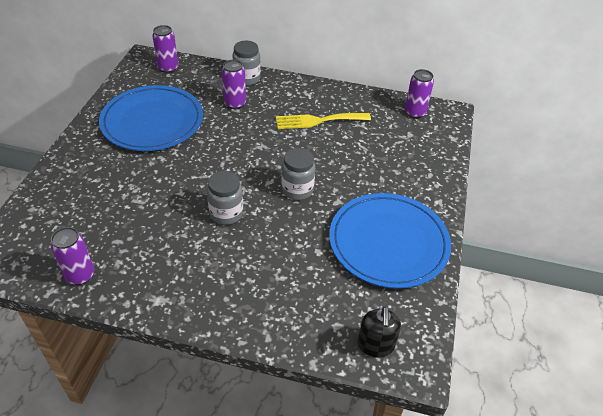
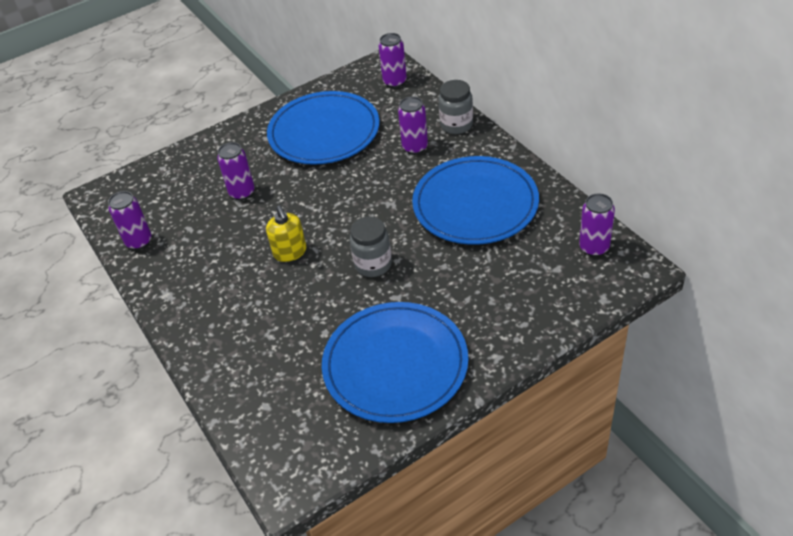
camera: 50 degrees right, 0 degrees up
grey jar [207,171,243,225] -> yellow soap dispenser [266,206,306,262]
yellow fork [276,113,371,129] -> blue plate [412,156,539,245]
black soap dispenser [358,306,401,357] -> none
none -> purple can [217,142,255,200]

